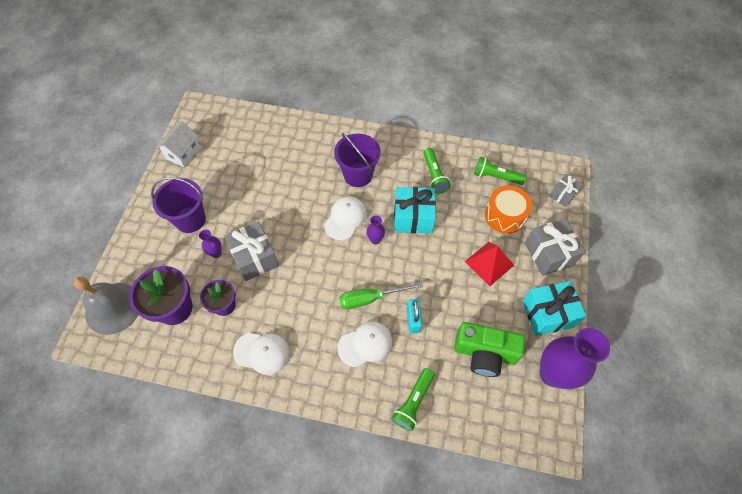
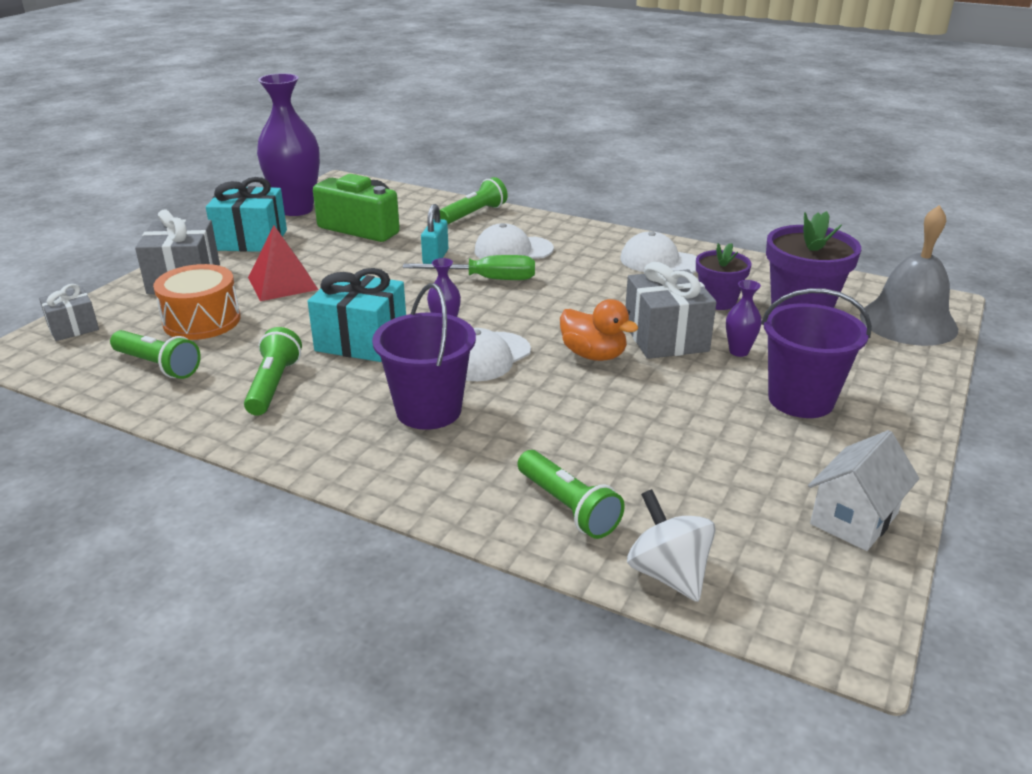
camera: 165 degrees left, 30 degrees down
none -> green flashlight [518,450,625,539]
none -> orange duck [560,299,639,361]
none -> white spinning top [627,489,715,602]

